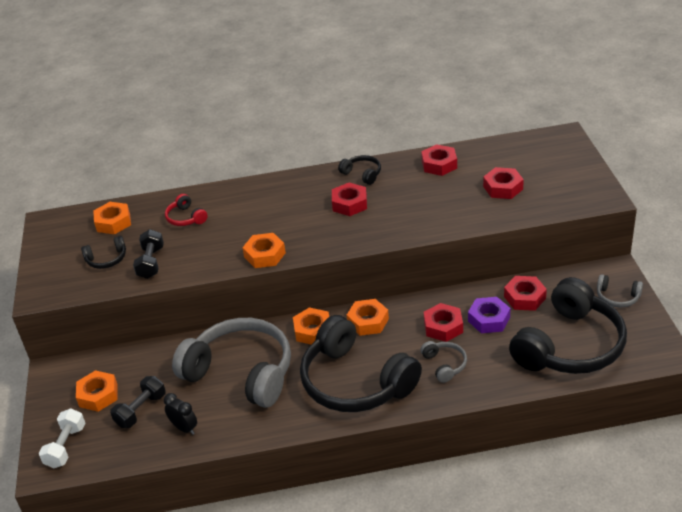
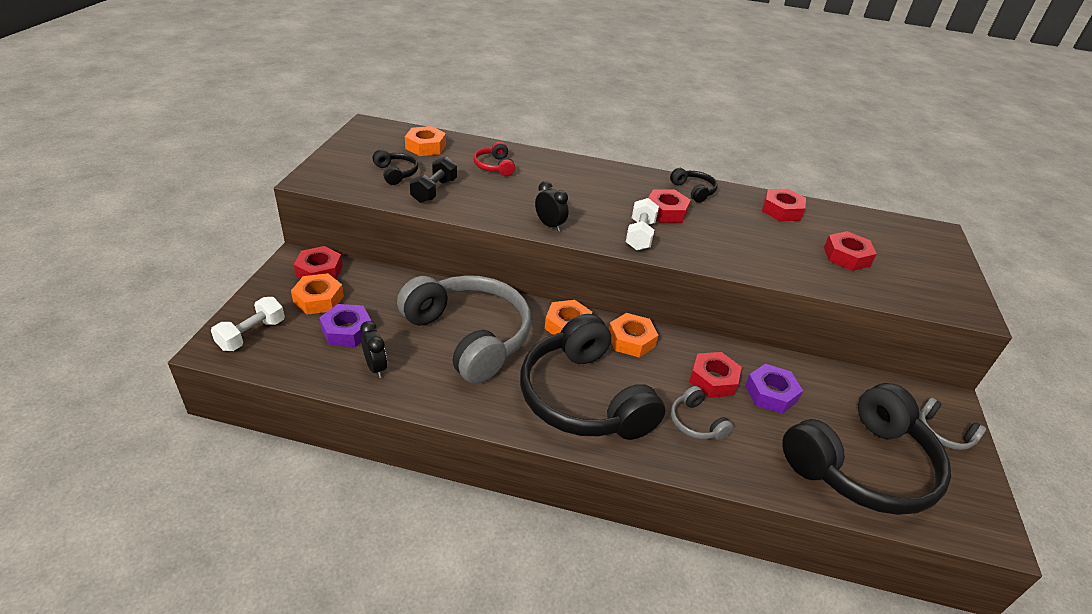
camera: 15 degrees right, 0 degrees up
black headphones [81,236,126,269] -> black headphones turned 120 degrees counterclockwise [372,149,418,185]
black dumbbell [110,376,166,428] -> purple nut [319,304,372,347]
orange nut [242,233,286,268] -> black clock [535,181,568,232]
grey headphones [420,341,467,383] -> grey headphones turned 150 degrees clockwise [671,386,733,440]
red nut [504,276,547,311] -> red nut moved to [294,246,343,280]
none -> white dumbbell [626,198,659,250]

